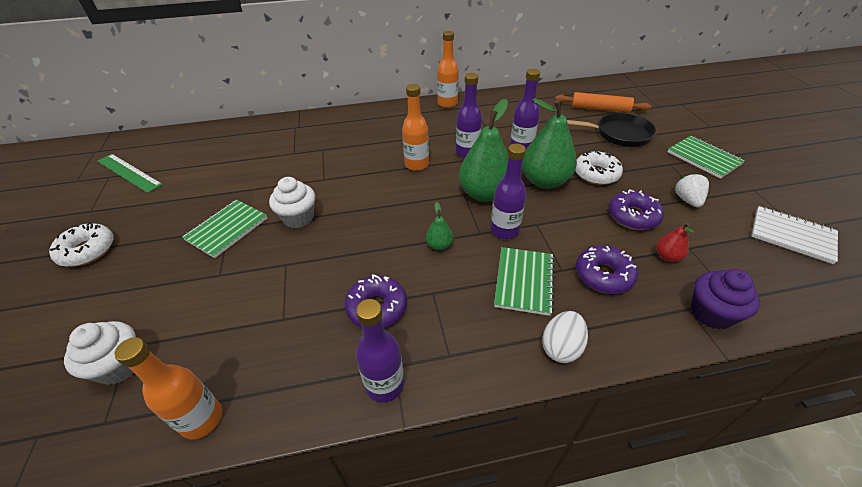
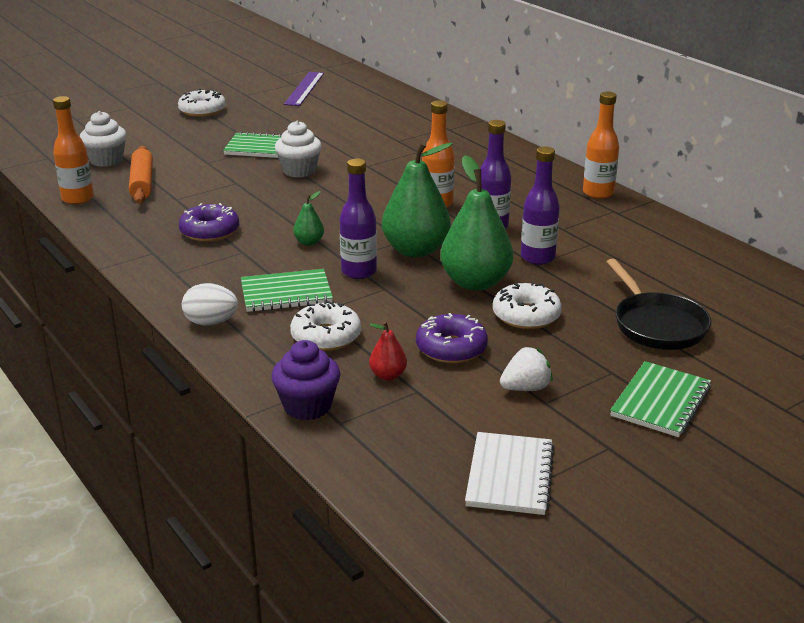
camera: 65 degrees right, 15 degrees down
green ruler [97,154,163,193] -> purple ruler [284,72,324,106]
purple bottle [356,299,404,403] -> none
orange rolling pin [555,92,651,113] -> orange rolling pin moved to [129,146,153,204]
purple donut [576,245,638,294] -> white donut [290,300,361,351]

